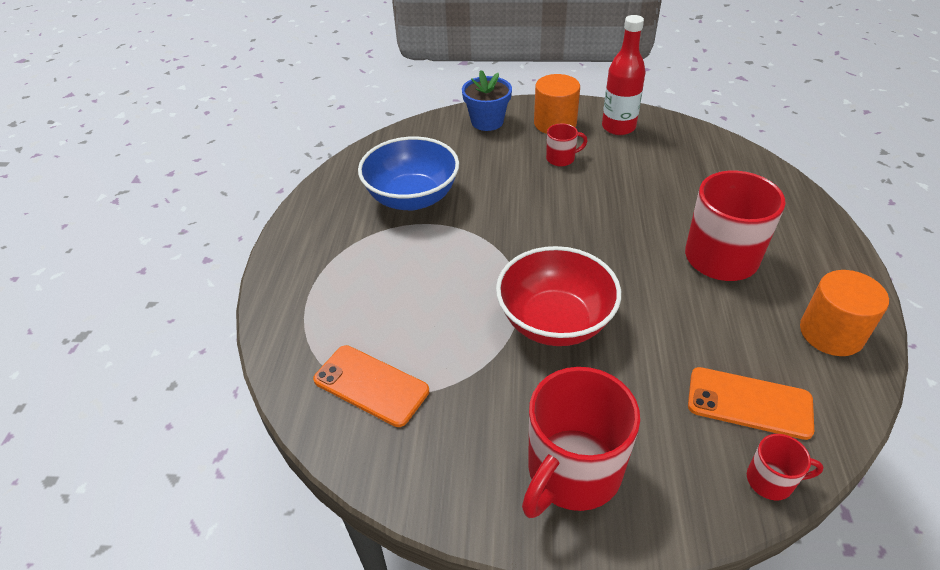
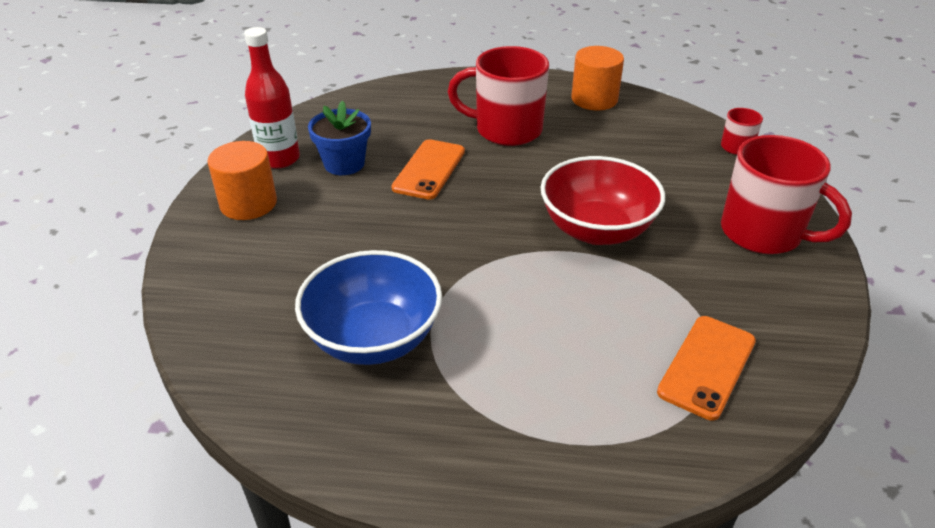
camera: 90 degrees left, 5 degrees down
blue flower pot [462,70,512,131] -> blue flower pot moved to [308,100,371,175]
red mug [546,124,587,167] -> none
orange phone [688,367,814,440] -> orange phone moved to [391,139,465,200]

